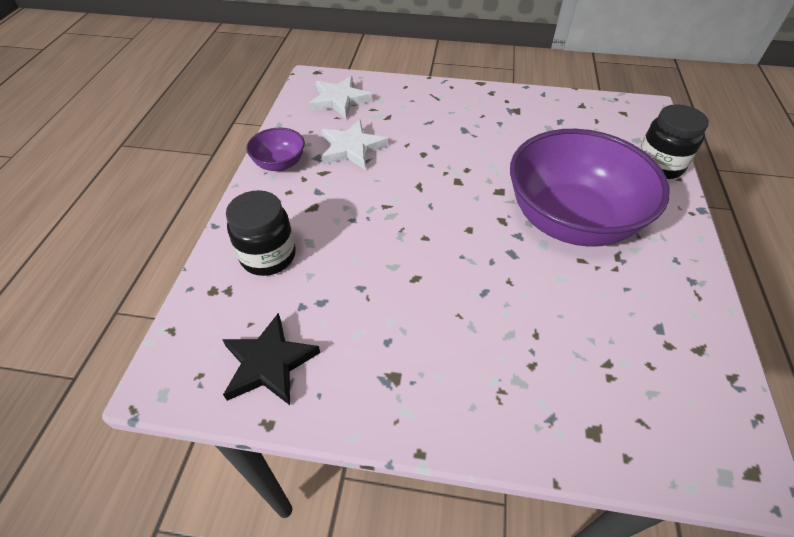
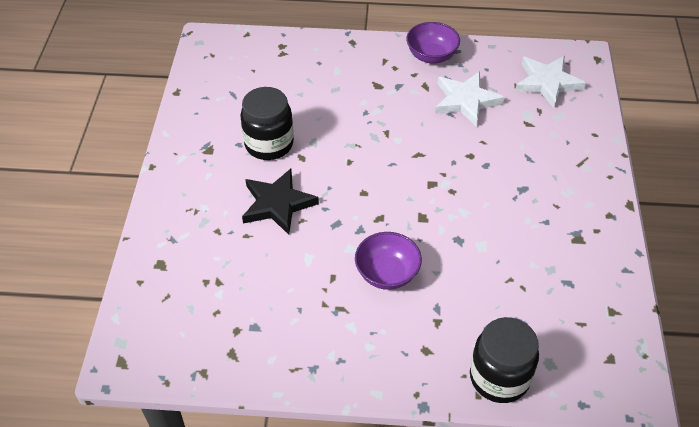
camera: 85 degrees right, 0 degrees up
black star [222,313,320,405] -> black star moved to [242,169,319,235]
black jar [226,190,296,276] -> black jar moved to [240,87,294,160]
purple bowl [510,129,670,247] -> purple bowl [355,232,422,290], size x0.44

